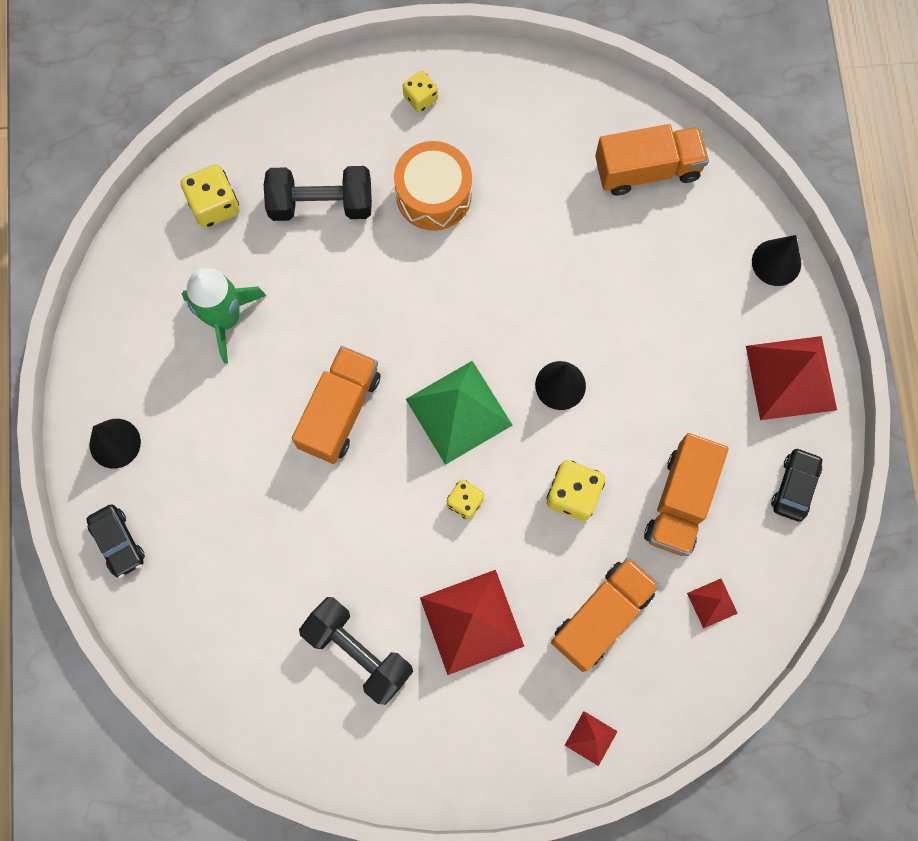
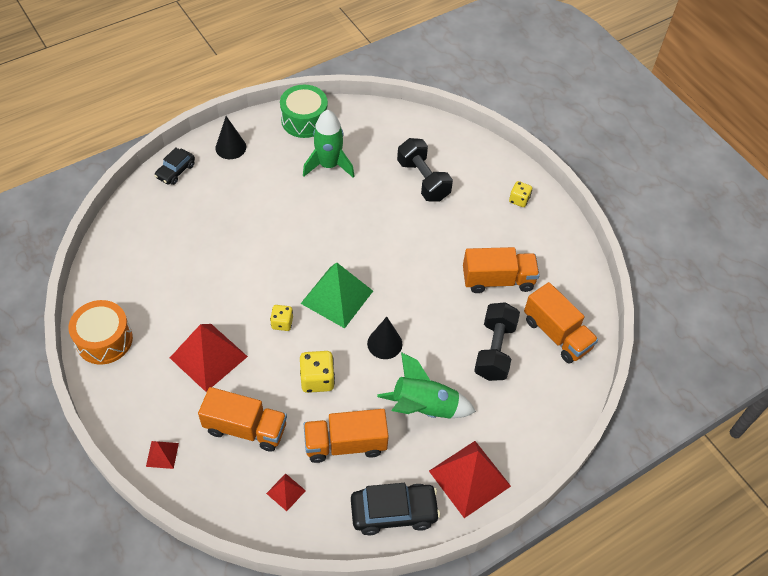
camera: 60 degrees right, 20 degrees down
yellow dice [181,164,240,228] -> none
orange truck [292,346,380,464] -> orange truck moved to [463,247,540,293]
black dumbbell [299,597,413,705] -> black dumbbell moved to [474,302,520,381]
orange drum [394,141,472,231] -> orange drum moved to [69,300,133,364]
black cone [752,235,801,286] -> none
black car [771,448,822,522] -> black car [351,483,440,535], size x1.60
none -> green drum [280,85,328,138]
none -> green rocket [377,352,476,419]

